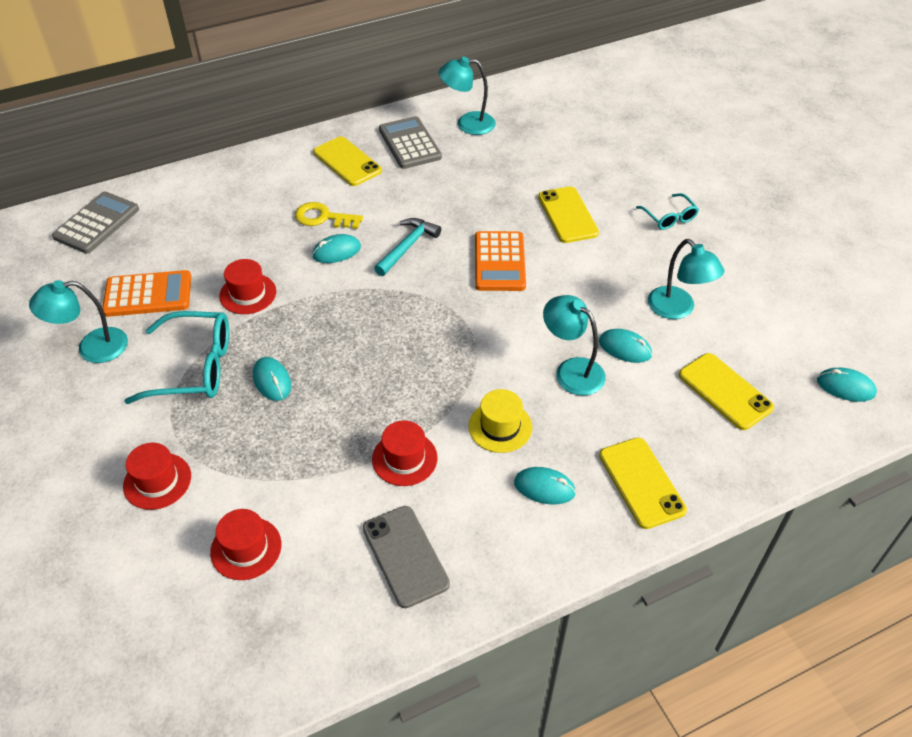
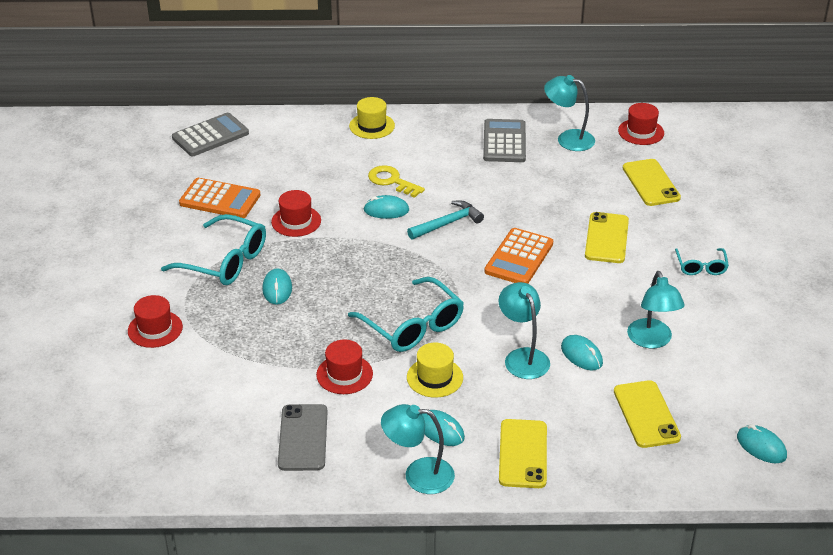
camera: 25 degrees right, 10 degrees down
turquoise lamp [29,280,128,363] -> turquoise lamp moved to [381,404,455,494]
red hat [210,509,282,580] -> red hat moved to [618,103,664,145]
yellow phone [313,137,382,186] -> yellow phone moved to [623,159,681,206]
none -> turquoise glasses [348,277,464,352]
none -> yellow hat [349,97,395,139]

